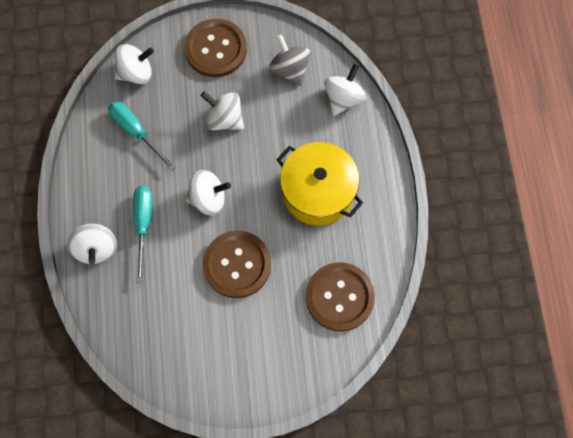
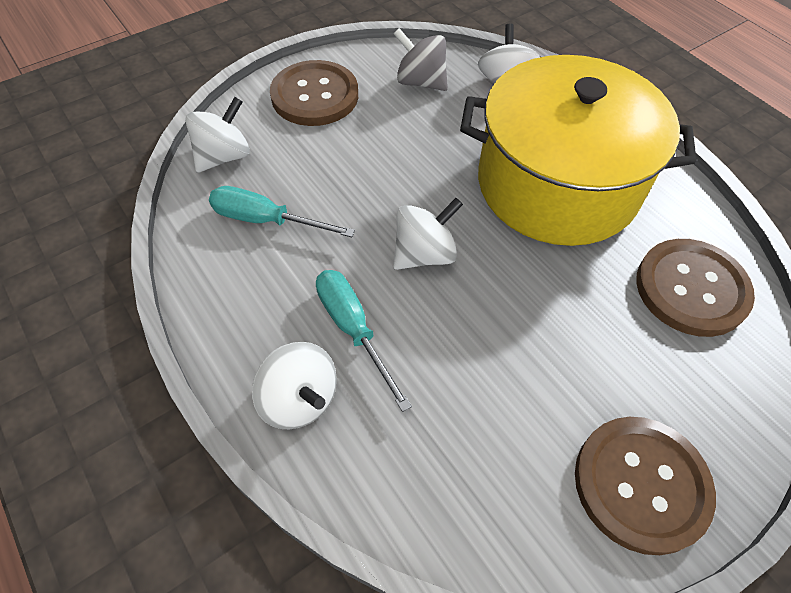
camera: 30 degrees left, 15 degrees down
white spinning top [201,91,244,130] -> none
brown button [203,231,271,298] -> brown button moved to [575,417,716,555]
yellow pot [277,142,363,226] -> yellow pot [460,55,696,246], size x1.52

